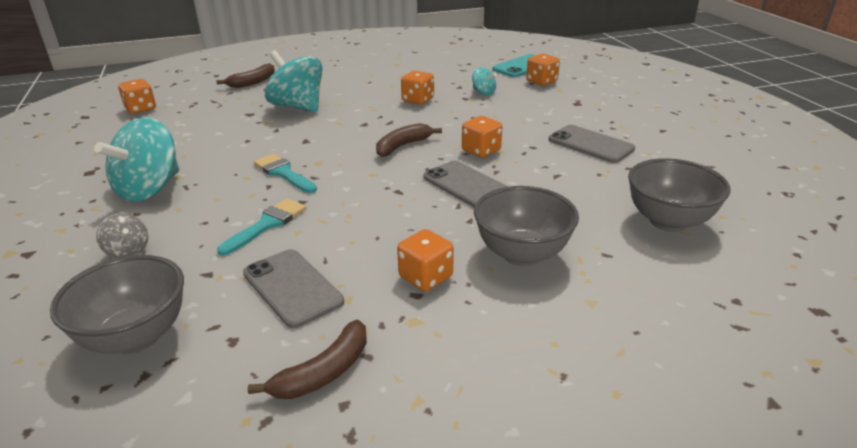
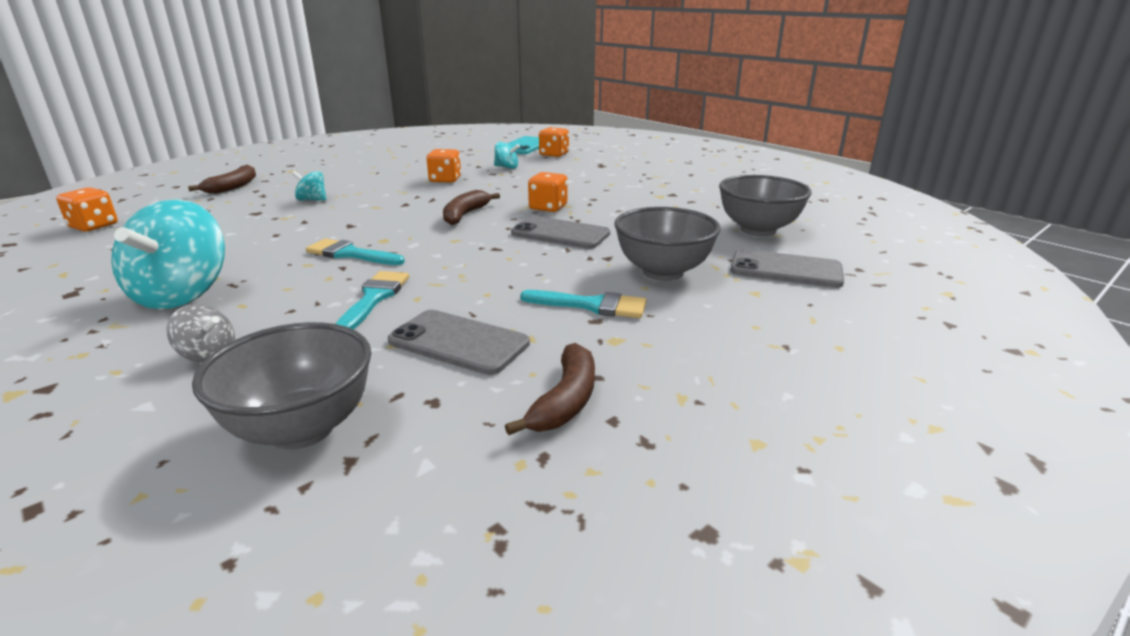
camera: 25 degrees left, 5 degrees down
turquoise spinning top [265,50,323,112] -> turquoise spinning top [292,171,326,201], size x0.47
orange dice [397,229,454,291] -> turquoise brush [520,290,647,318]
grey phone [549,125,635,163] -> grey phone moved to [731,249,844,288]

